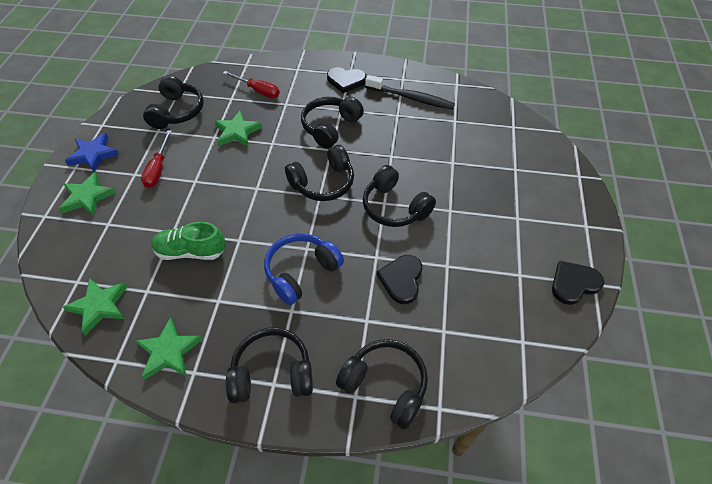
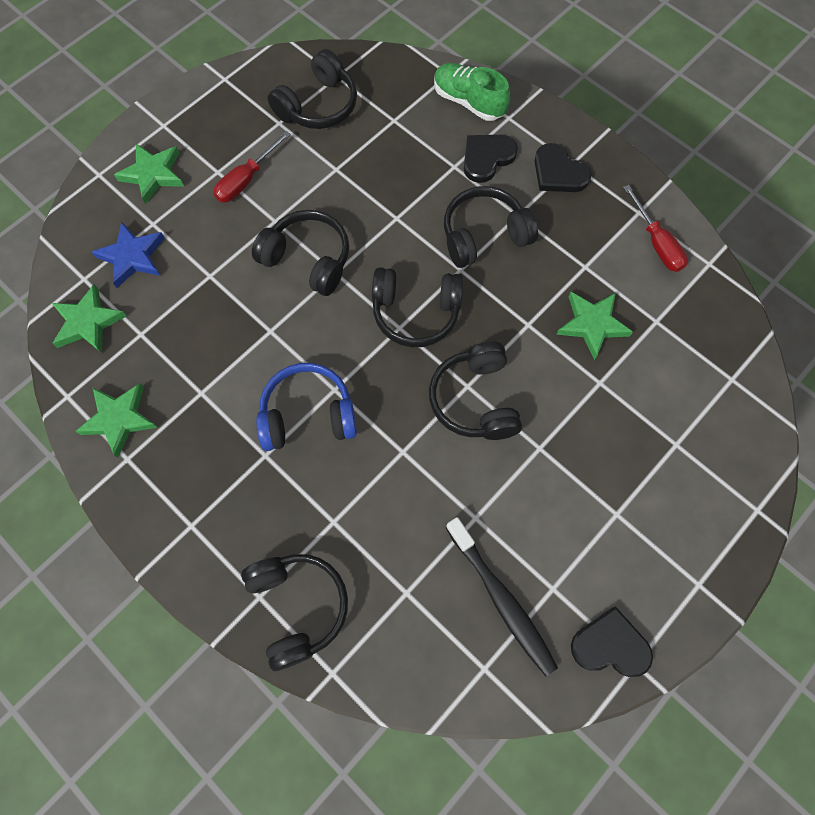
camera: 35 degrees right, 15 degrees up
blue star [65,132,119,172] -> blue star moved to [92,221,165,288]
green shoe [151,222,226,260] -> green shoe moved to [434,63,510,121]
green star [214,110,262,147] -> green star moved to [556,292,633,360]
red screwdriver [223,71,280,98] -> red screwdriver moved to [623,185,688,272]
black headphones [226,327,313,403] -> black headphones moved to [252,210,349,296]
black toothbrush [365,75,455,110] -> black toothbrush moved to [446,517,558,676]
black heart [377,255,422,304] -> black heart moved to [464,135,518,183]

